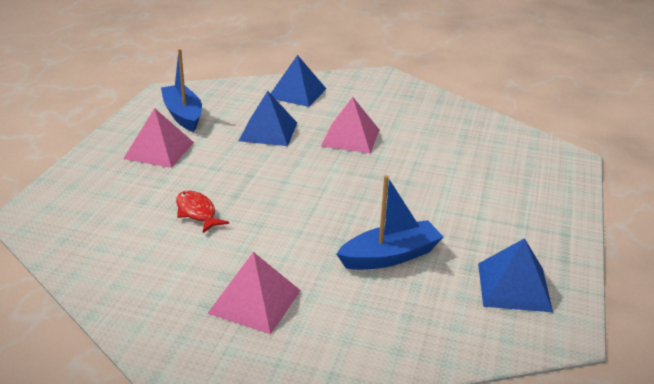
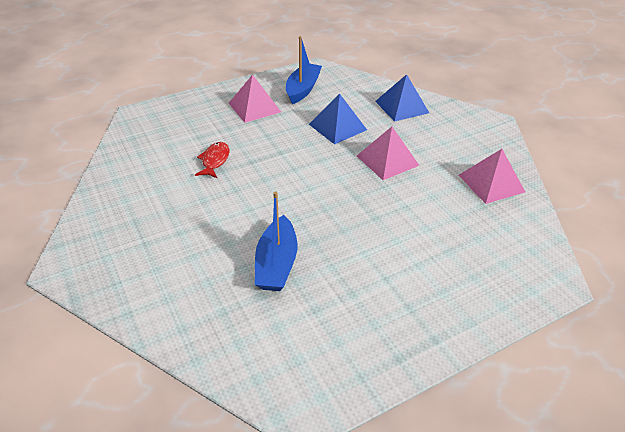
camera: 45 degrees right, 10 degrees up
pink pyramid [207,252,301,334] -> pink pyramid moved to [459,149,525,204]
blue boat [337,175,443,270] -> blue boat turned 75 degrees clockwise [255,191,297,291]
blue pyramid [478,238,553,312] -> none

